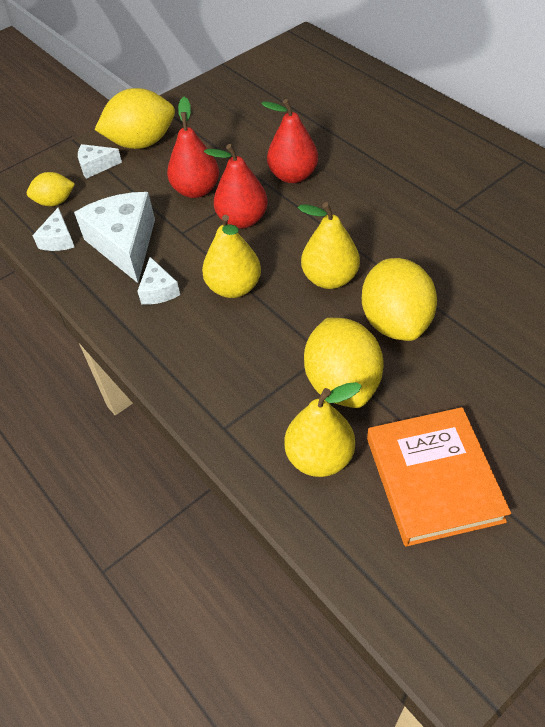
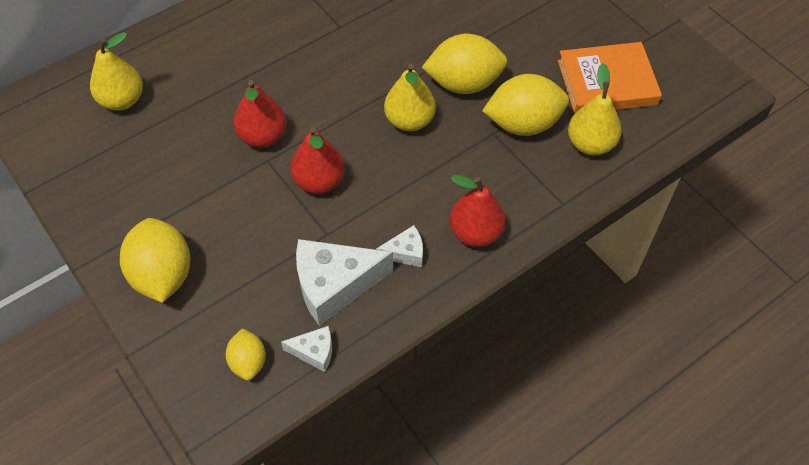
camera: 90 degrees left, 5 degrees up
white cheese [78,144,122,179] -> none
red pear [167,97,219,198] -> red pear moved to [449,175,506,247]
yellow pear [202,215,261,298] -> yellow pear moved to [90,32,143,110]

